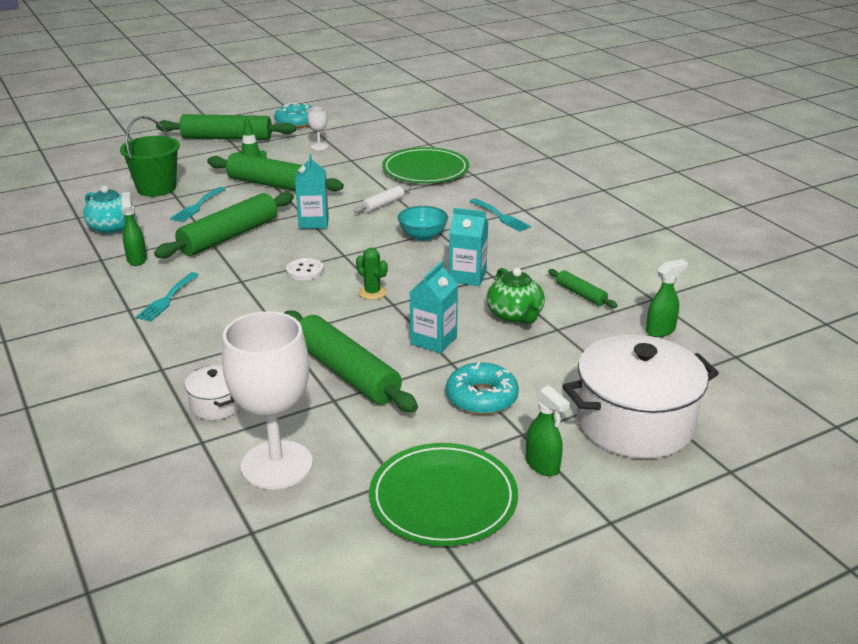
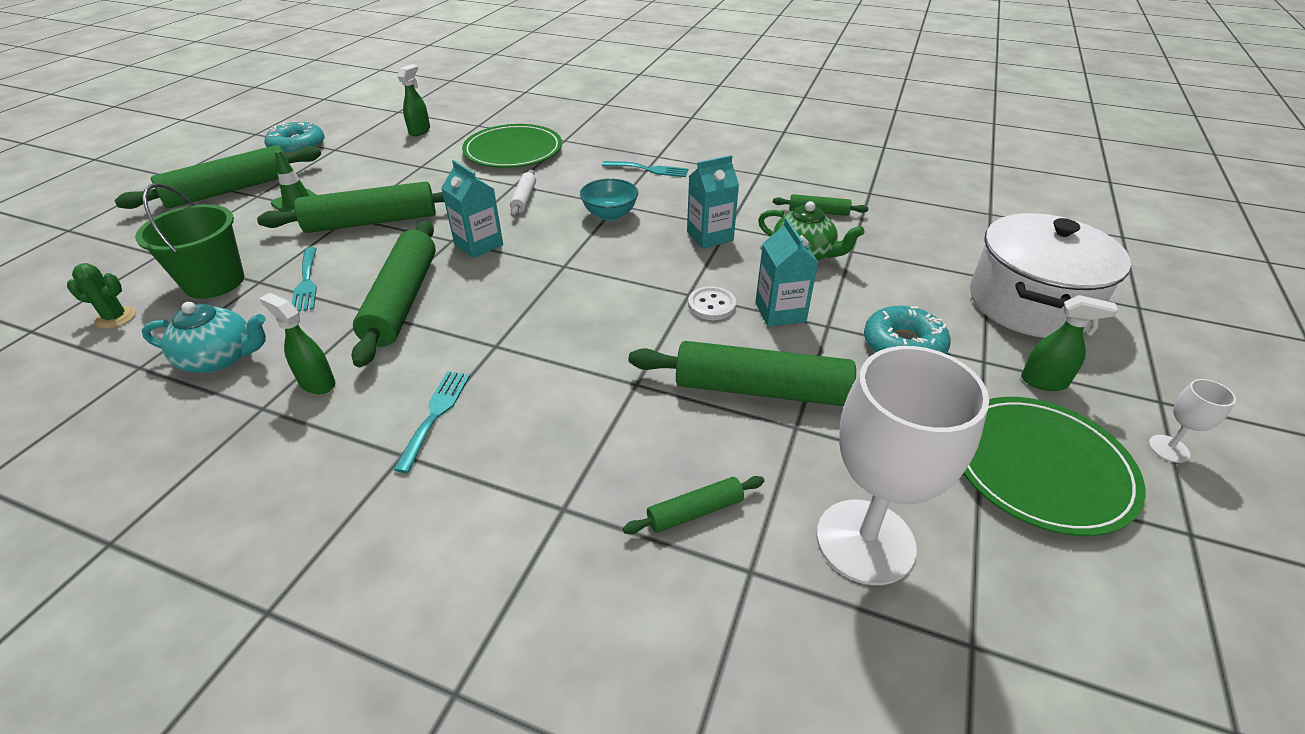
camera: 40 degrees left, 10 degrees up
turquoise fork [135,272,199,322] -> turquoise fork turned 150 degrees counterclockwise [393,371,470,473]
white pot [185,365,241,420] -> green rolling pin [623,476,764,534]
white button [286,258,324,280] -> white button moved to [688,286,736,320]
white goblet [308,107,328,150] -> white goblet moved to [1149,379,1236,463]
green cactus [356,248,388,300] -> green cactus moved to [67,263,136,329]
green spray bottle [646,259,688,337] -> green spray bottle moved to [397,64,430,136]

